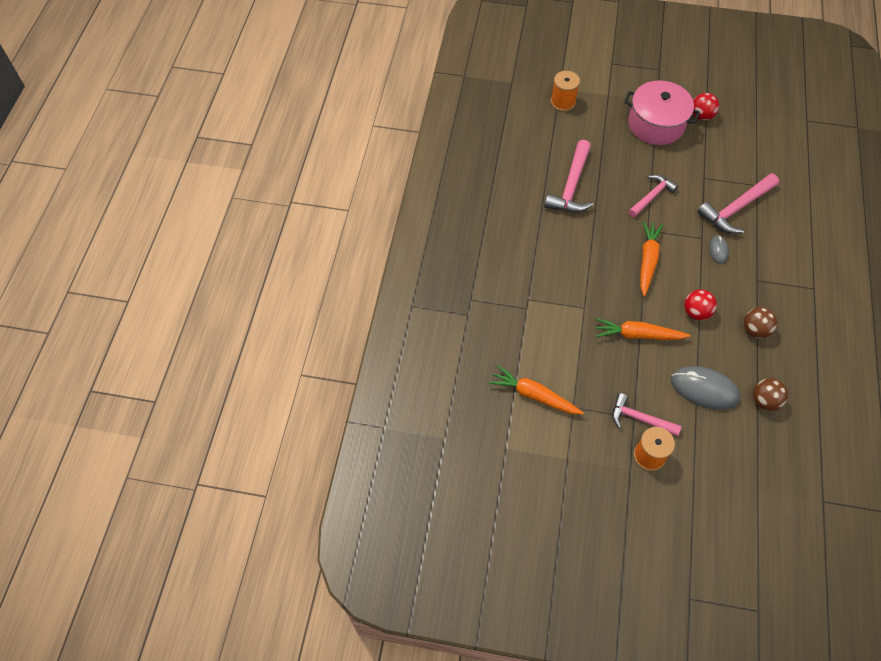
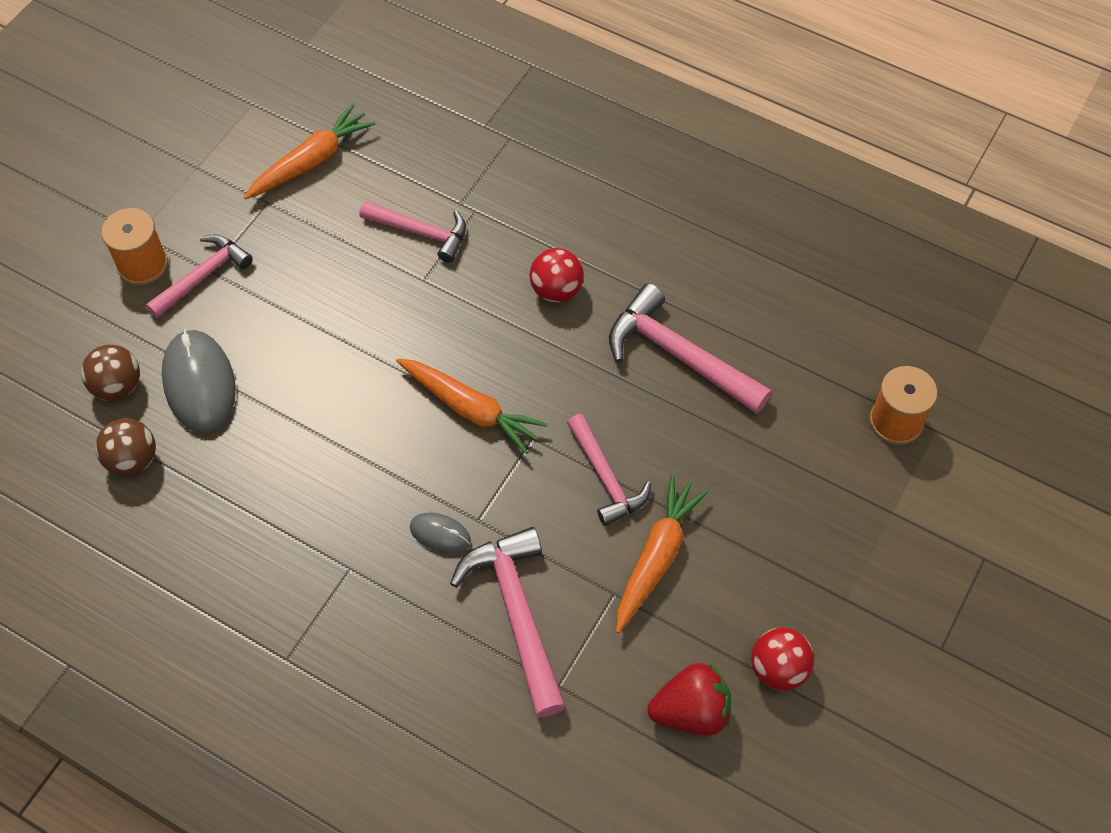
camera: 110 degrees right, 0 degrees up
orange carrot [595,318,691,340] -> orange carrot moved to [616,475,709,633]
pink pot [624,80,700,145] -> none
grey mouse [671,366,740,410] -> grey mouse turned 60 degrees counterclockwise [162,329,236,434]
red ball [684,289,717,321] -> red ball moved to [530,248,584,303]
brown ball [744,307,777,339] -> brown ball moved to [81,345,140,401]
none -> pink hammer [360,201,466,263]
none -> red strawberry [647,663,731,735]

